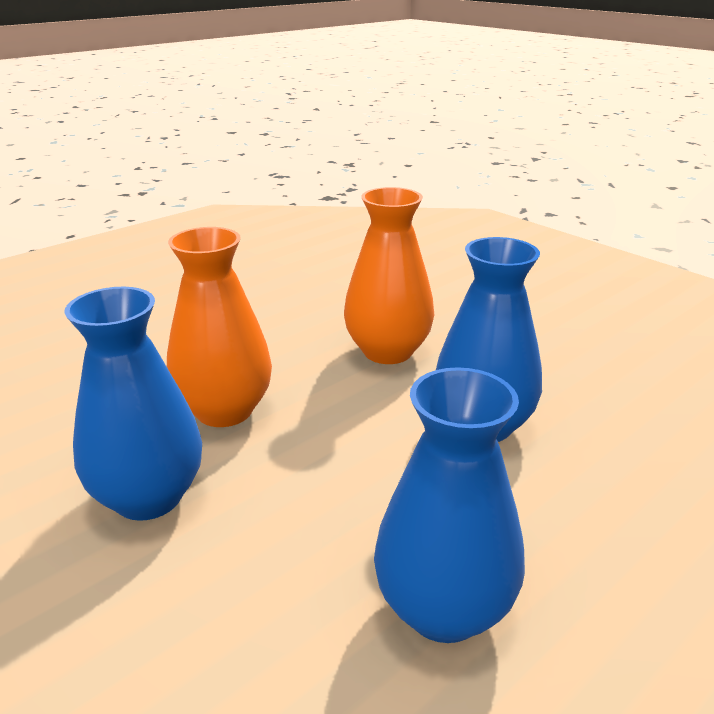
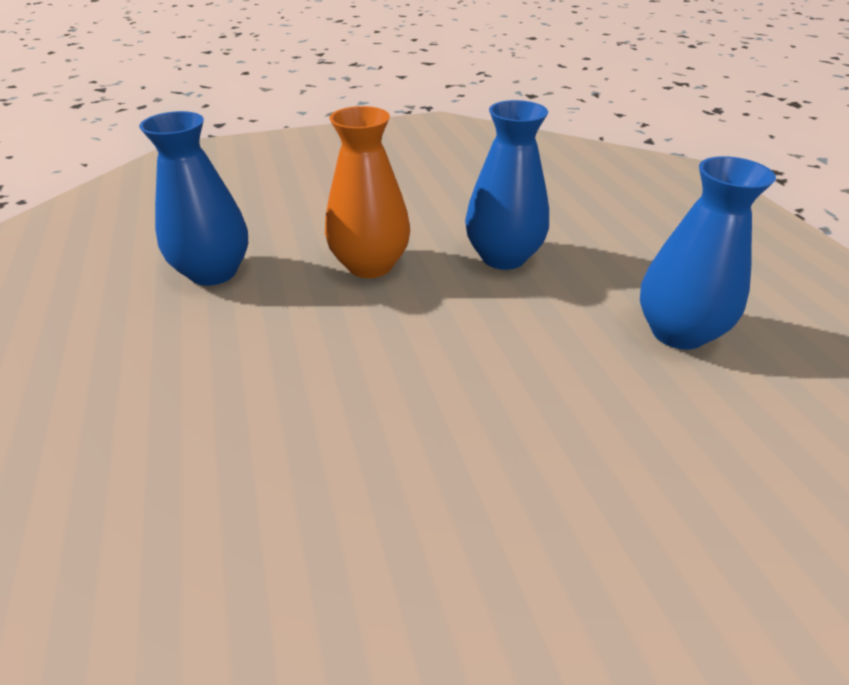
camera: 65 degrees left, 10 degrees up
blue vase [65,287,202,521] -> blue vase moved to [139,111,248,286]
orange vase [167,227,272,427] -> none

